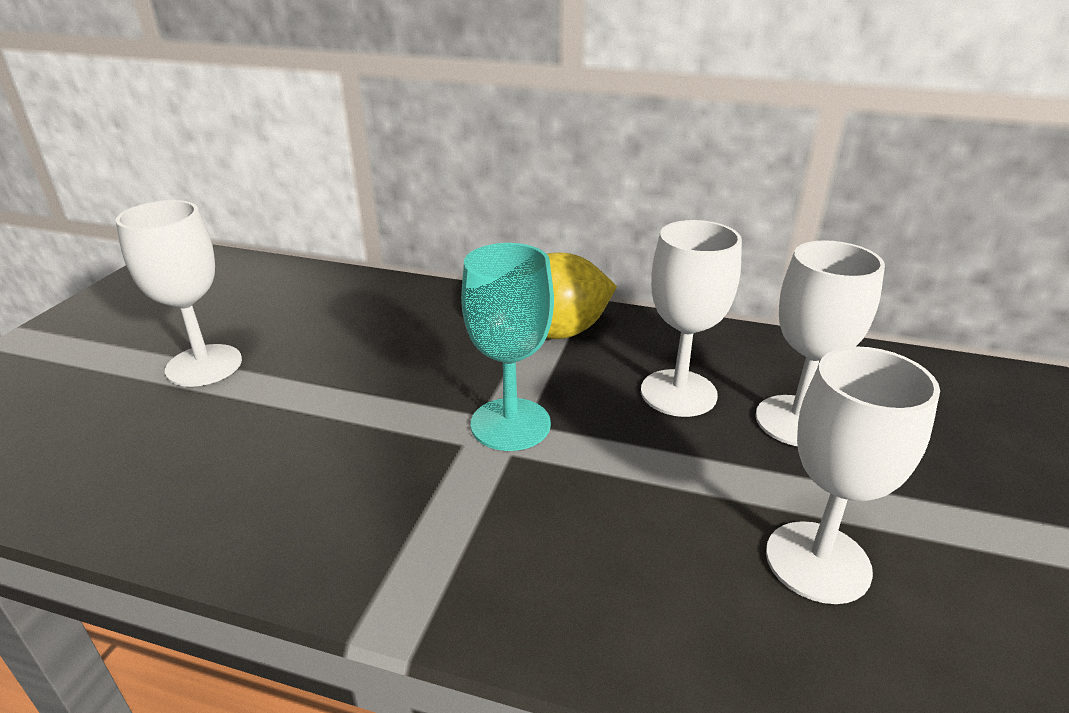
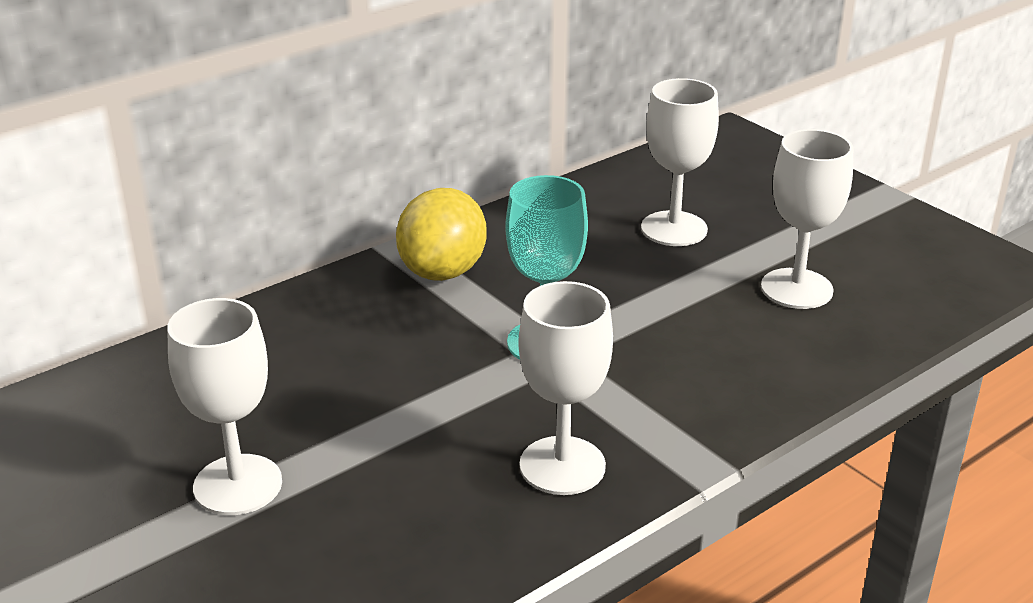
camera: 55 degrees left, 0 degrees up
white goblet [641,220,742,417] -> white goblet moved to [518,281,613,495]

